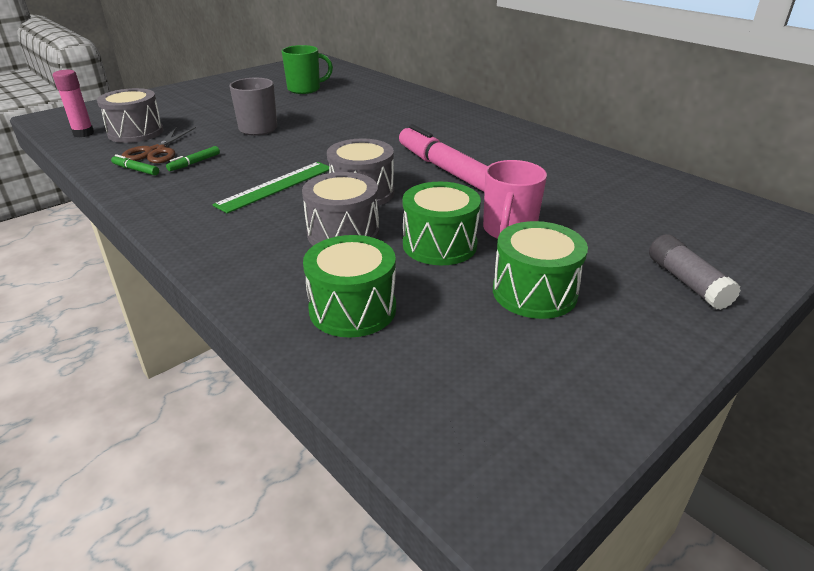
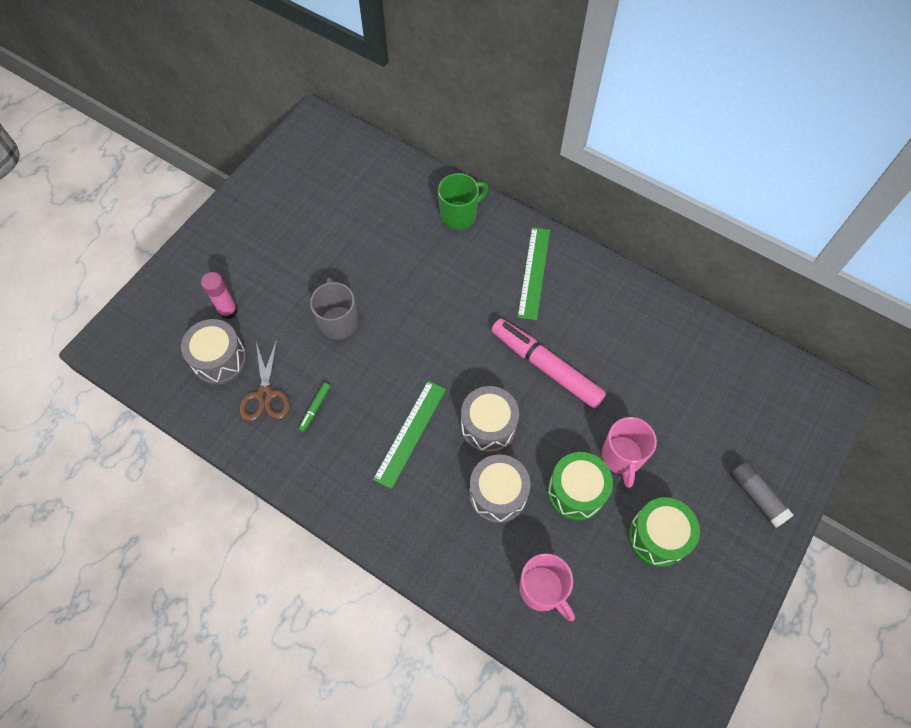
camera: 15 degrees left, 30 degrees up
pink glue stick [53,70,94,137] -> pink glue stick moved to [201,272,238,319]
green marker [111,154,159,176] -> none
green mug [282,45,333,94] -> green mug moved to [438,173,488,230]
green drum [303,235,396,337] -> pink mug [519,553,575,621]
none -> green ruler [517,227,550,320]

